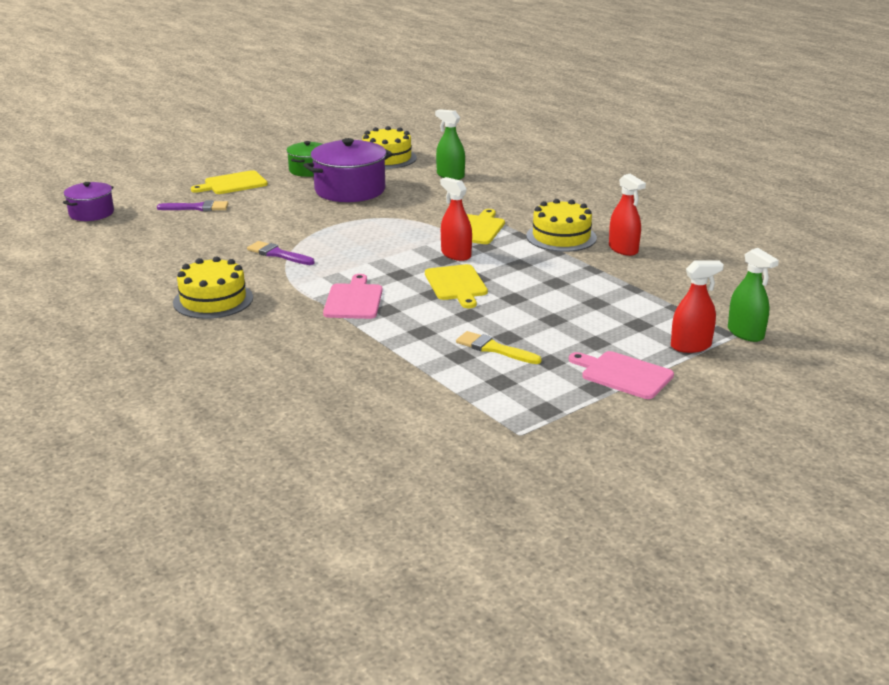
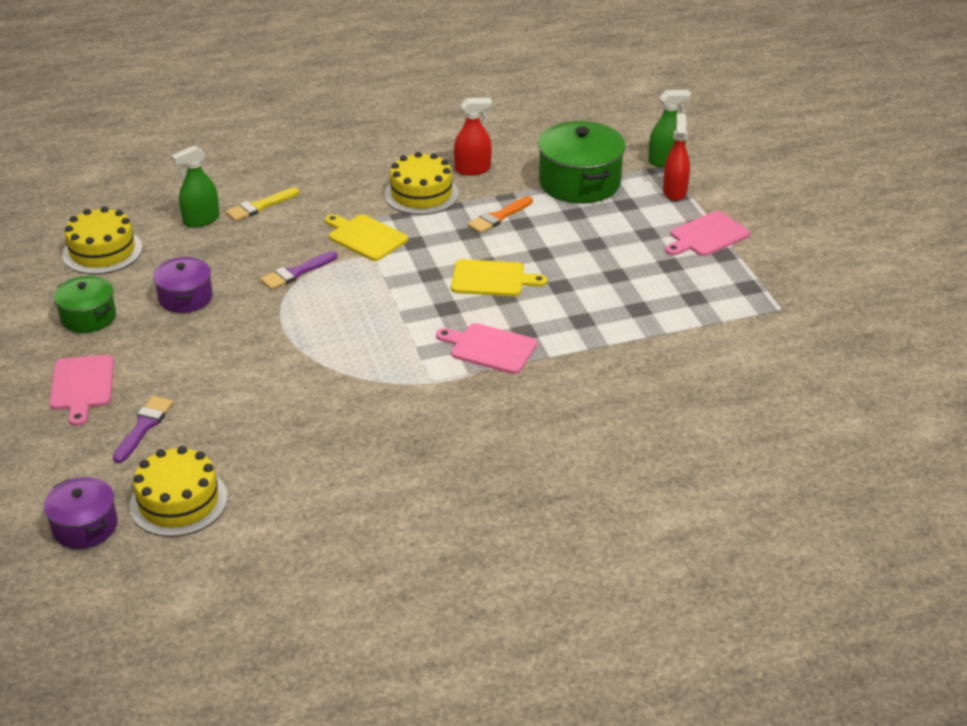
camera: 70 degrees left, 10 degrees up
yellow cake [173,256,253,319] -> yellow cake moved to [129,446,228,537]
yellow cutting board [191,170,268,194] -> pink cutting board [49,355,114,426]
purple brush [247,241,315,265] -> purple brush moved to [260,251,337,290]
purple pot [303,138,393,202] -> purple pot [153,257,213,313], size x0.59
red spray bottle [440,177,472,261] -> none
yellow brush [456,331,542,364] -> yellow brush moved to [225,187,299,221]
none -> orange brush [467,196,533,233]
none -> green pot [538,121,626,203]

